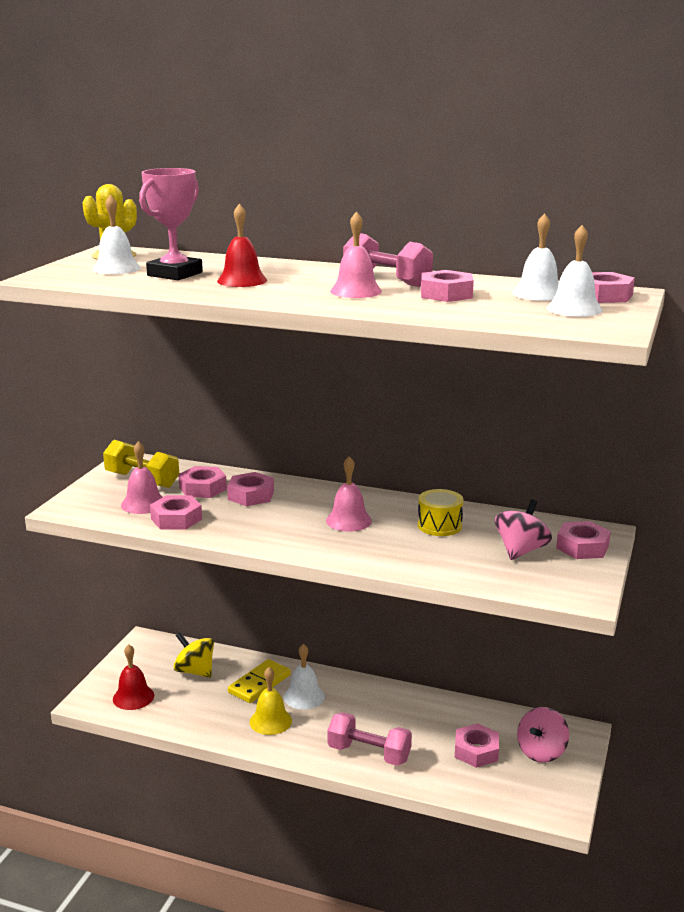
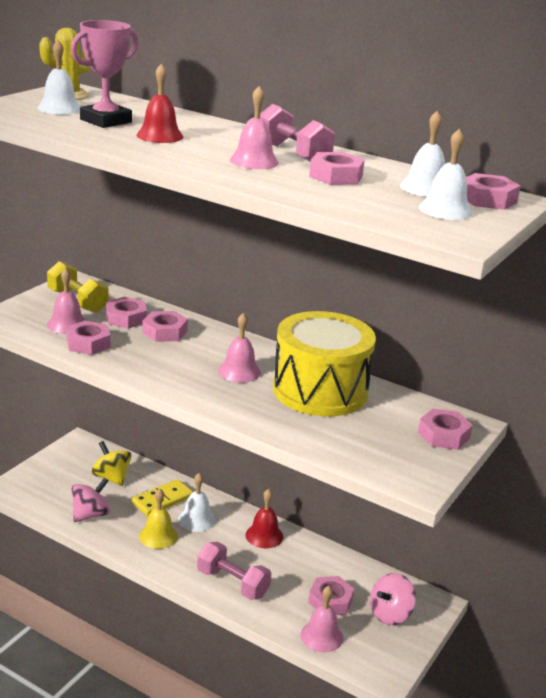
camera: 10 degrees right, 5 degrees up
red bell [113,644,154,710] -> red bell moved to [245,489,283,548]
yellow drum [418,489,463,536] -> yellow drum [273,311,376,416], size x2.28
pink spinning top [495,499,552,560] -> pink spinning top moved to [72,477,110,522]
none -> pink bell [301,586,344,652]

